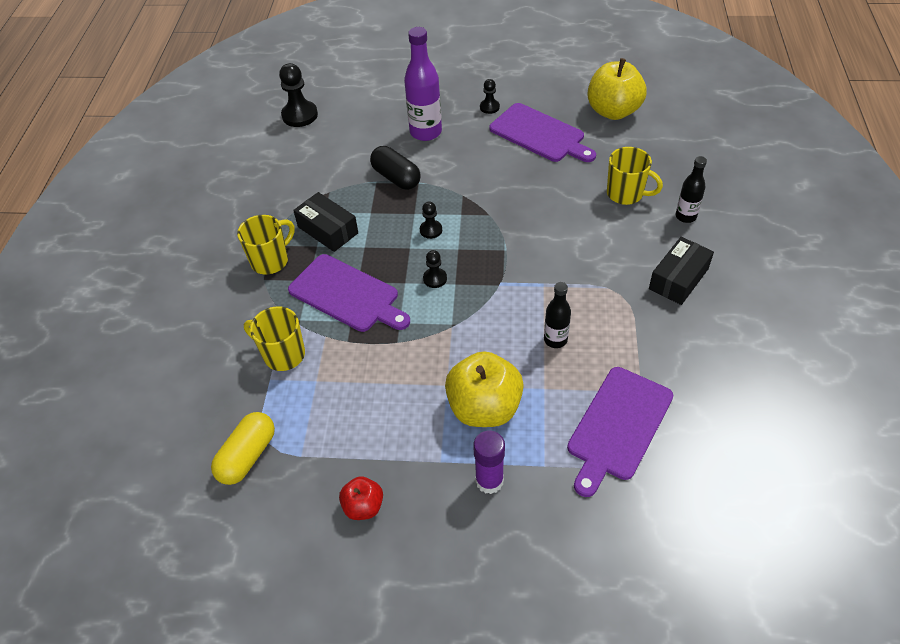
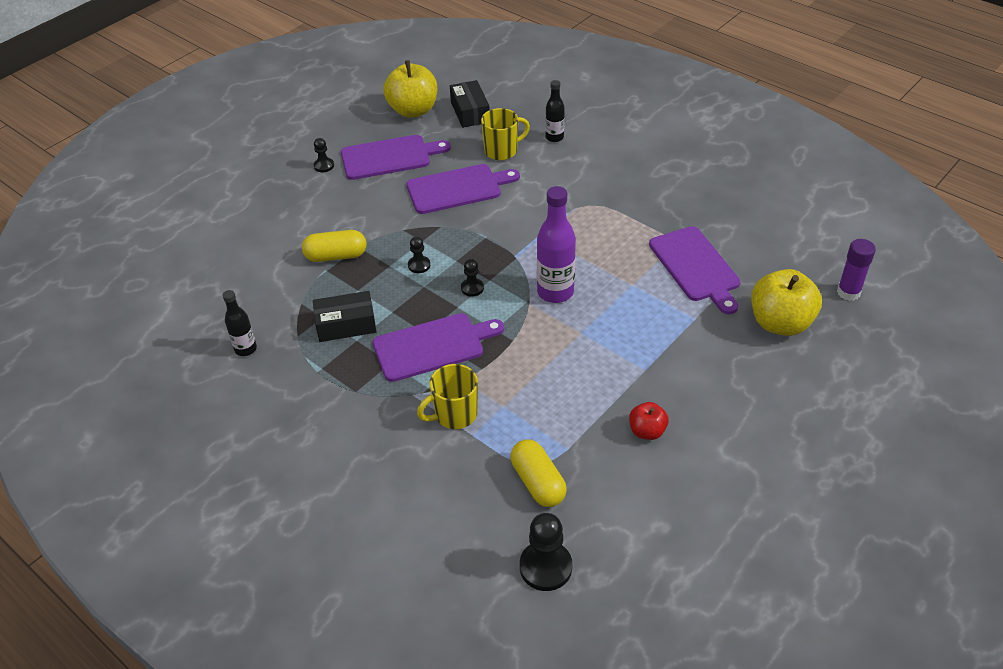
camera: 55 degrees left, 5 degrees down
yellow mug [237,215,295,275] -> none
black pawn [279,63,318,127] -> black pawn moved to [520,513,572,591]
black capsule [370,146,421,190] -> yellow capsule [302,230,367,262]
purple bottle [404,27,442,141] -> purple bottle moved to [537,186,576,303]
yellow apple [445,351,524,427] -> yellow apple moved to [751,269,822,336]
purple glue stick [473,431,505,494] -> purple glue stick moved to [837,239,876,301]
black bottle [544,282,571,348] -> black bottle moved to [222,290,257,356]
black box [649,237,714,305] -> black box moved to [450,80,490,128]
none -> purple cutting board [406,164,520,214]

